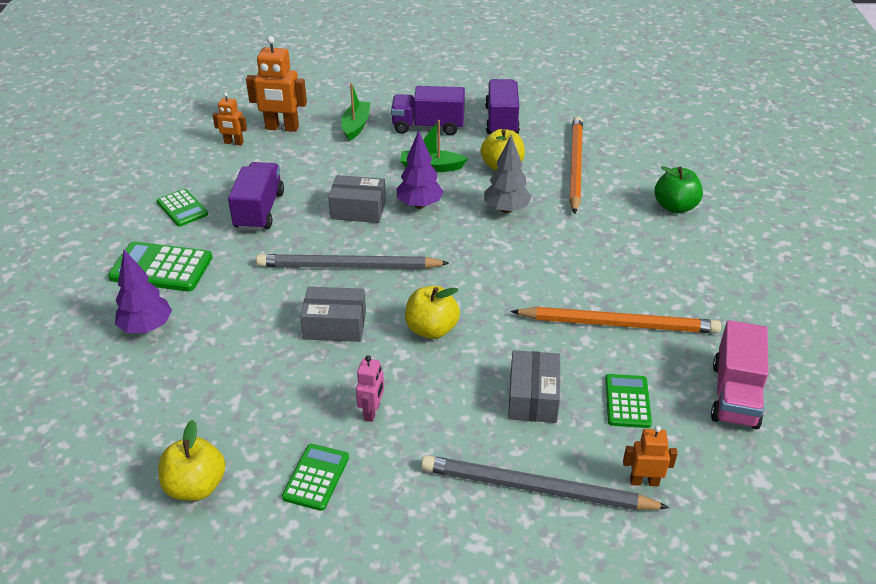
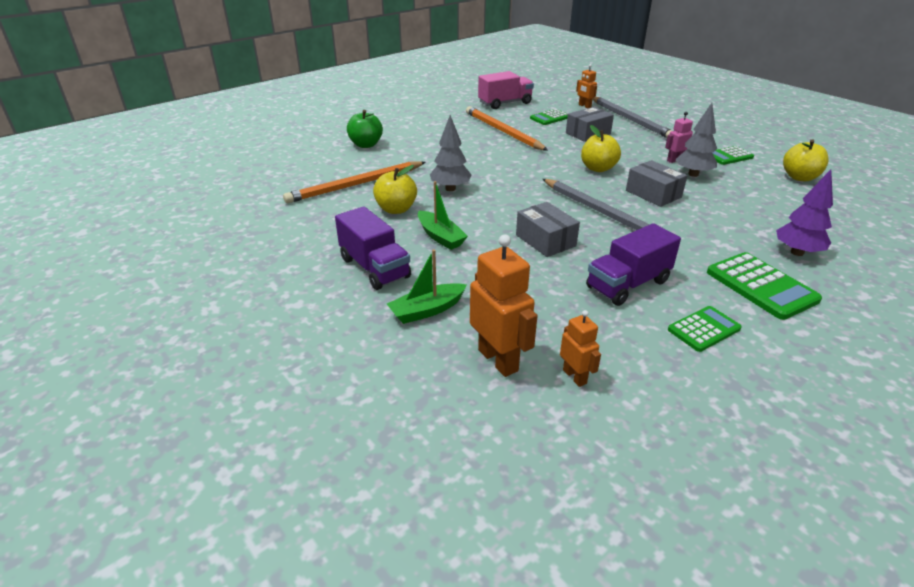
camera: 130 degrees left, 5 degrees down
green calculator [157,189,208,227] -> green calculator turned 45 degrees clockwise [668,306,742,352]
purple tree [397,130,444,209] -> none
purple truck [485,79,520,134] -> none
none -> grey tree [676,103,717,177]

